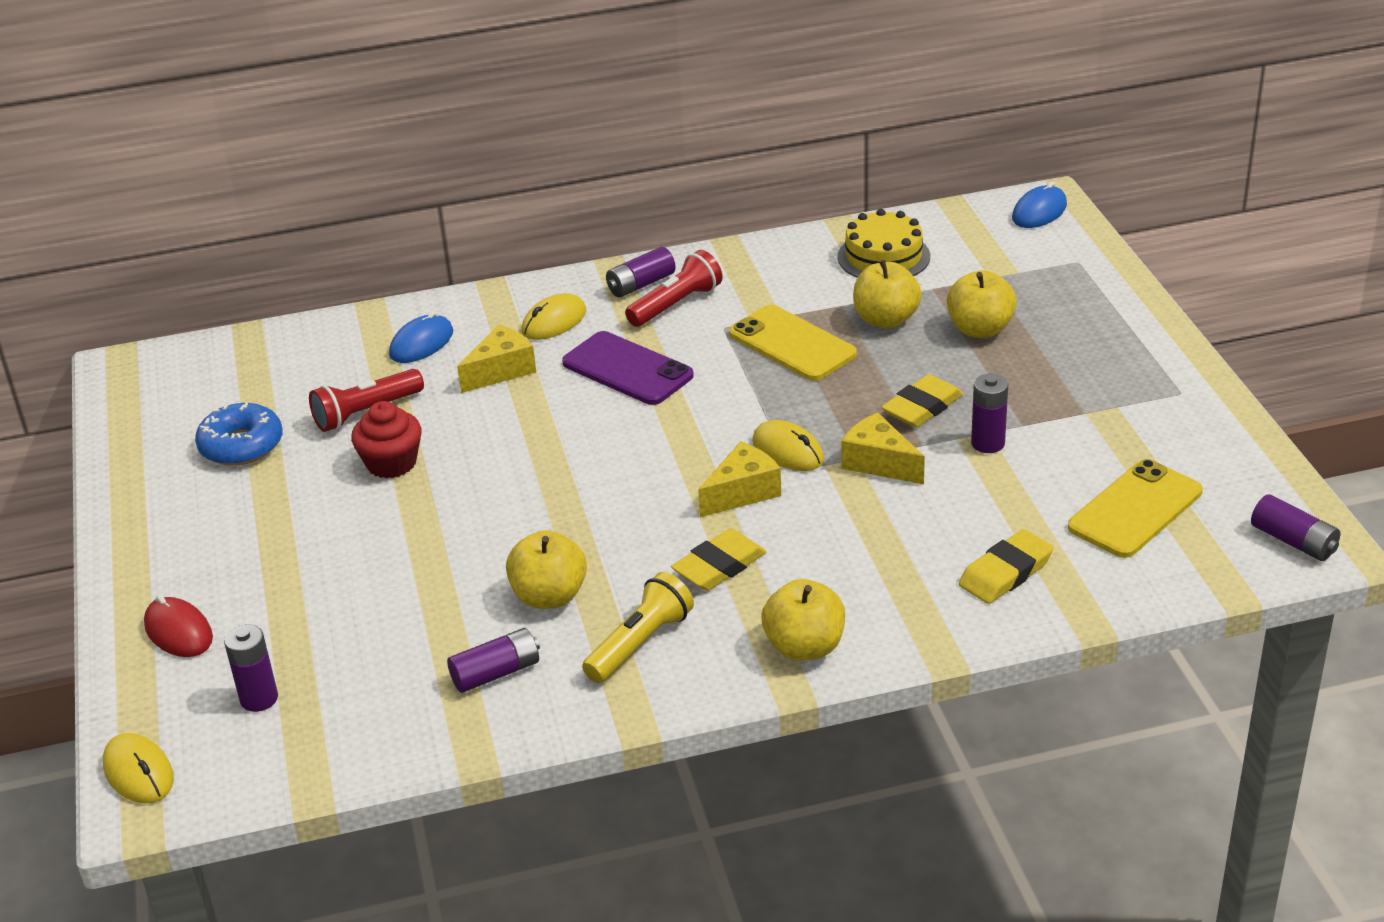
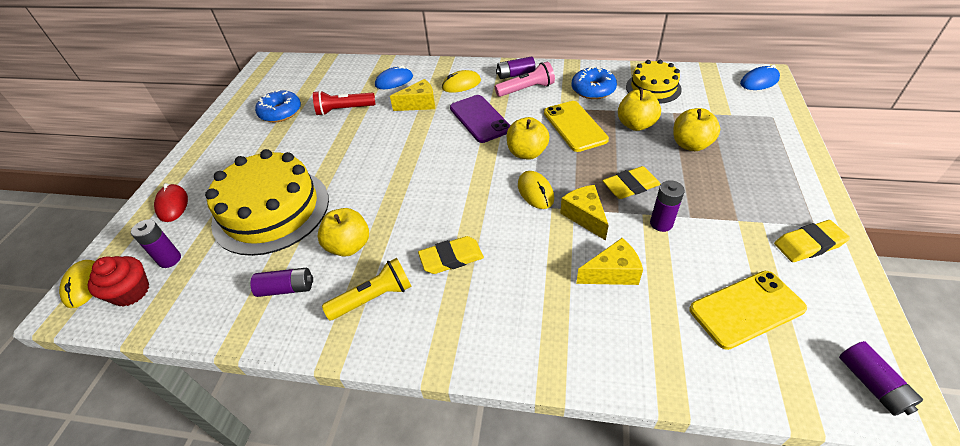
camera: 25 degrees right, 10 degrees up
red cupcake [351,401,421,478] -> red cupcake moved to [87,256,149,307]
red flashlight [625,250,723,327] -> pink flashlight [495,62,555,97]
yellow cheese [698,441,781,517] -> yellow cheese moved to [576,238,643,285]
yellow apple [761,579,845,661] -> yellow apple moved to [507,117,550,160]
yellow eraser [959,529,1054,604] -> yellow eraser moved to [774,220,850,262]
none -> yellow cake [205,149,329,256]
none -> blue donut [572,66,617,99]

